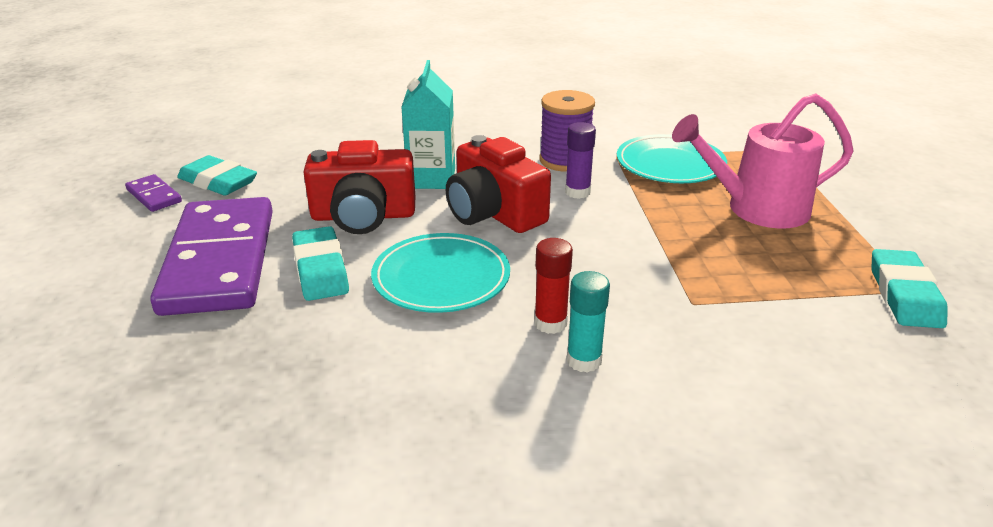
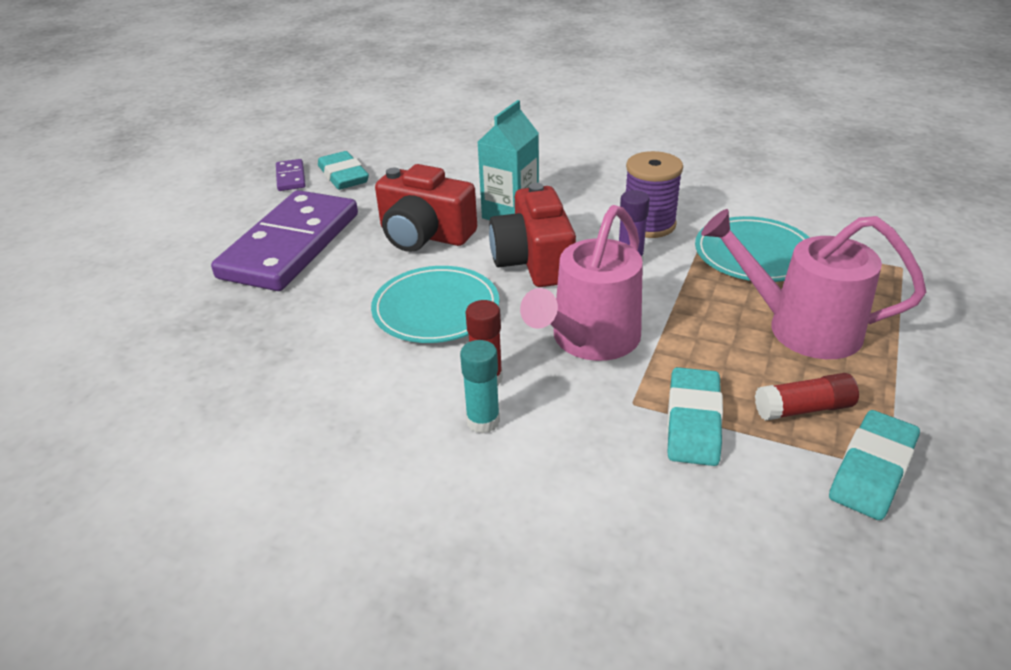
camera: 30 degrees right, 5 degrees up
turquoise eraser [292,226,349,301] -> turquoise eraser moved to [667,367,723,466]
none -> pink watering can [520,205,643,361]
none -> red glue stick [755,373,859,421]

